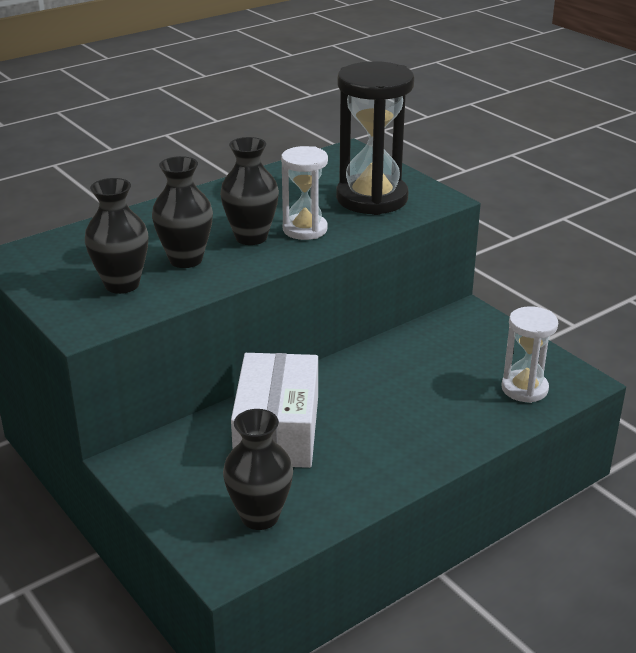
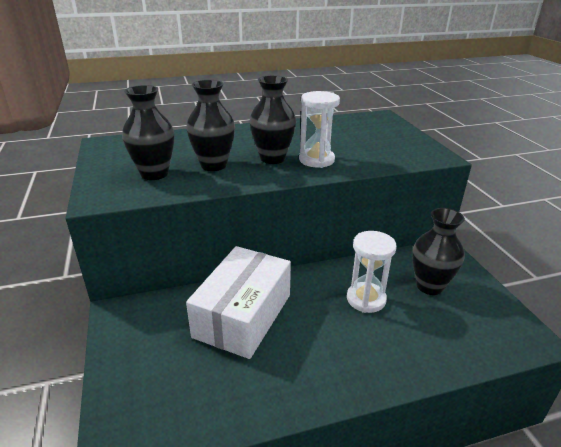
camera: 20 degrees right, 0 degrees up
black vase [223,409,293,530] -> black vase moved to [412,208,465,295]
black hourglass [336,61,414,215] -> none
white hourglass [502,306,558,403] -> white hourglass moved to [347,231,397,313]

